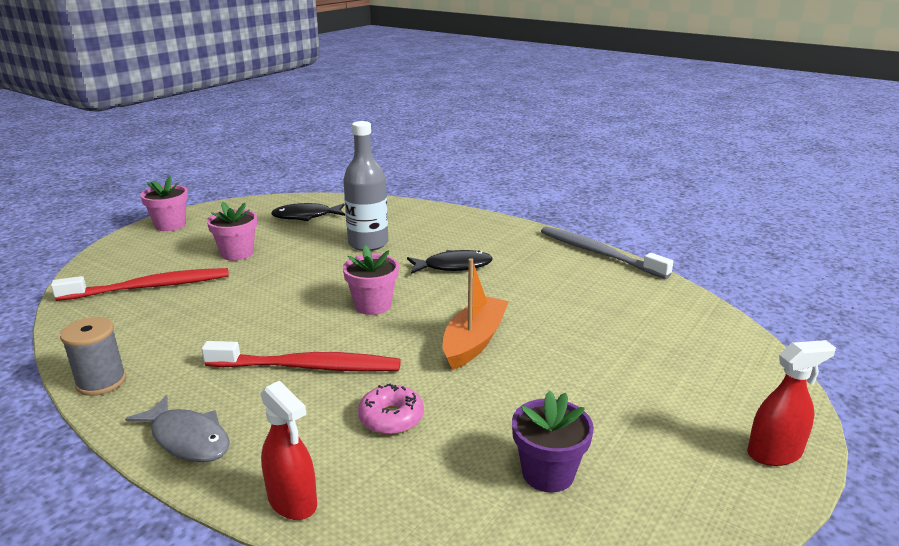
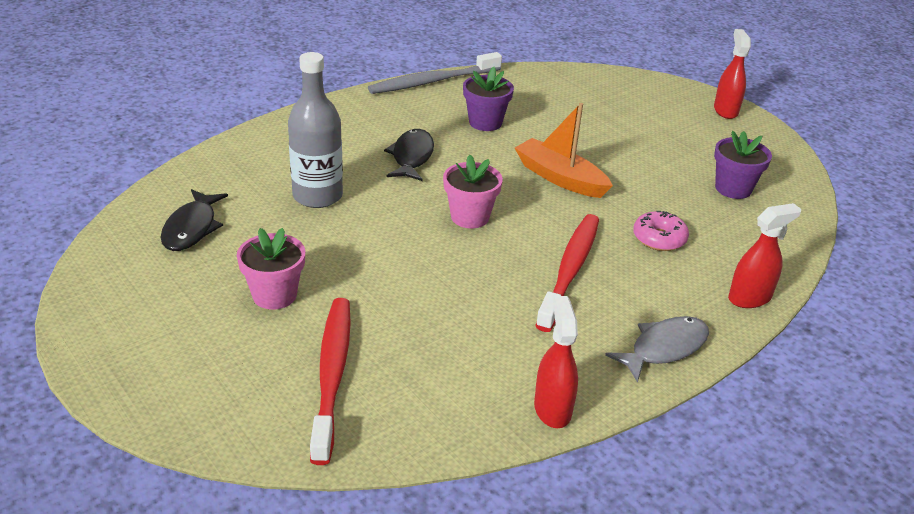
camera: 75 degrees left, 10 degrees up
grey spool [60,317,126,396] -> red spray bottle [534,296,578,428]
pink flower pot [140,176,188,231] -> none
none -> purple flower pot [463,67,514,131]

